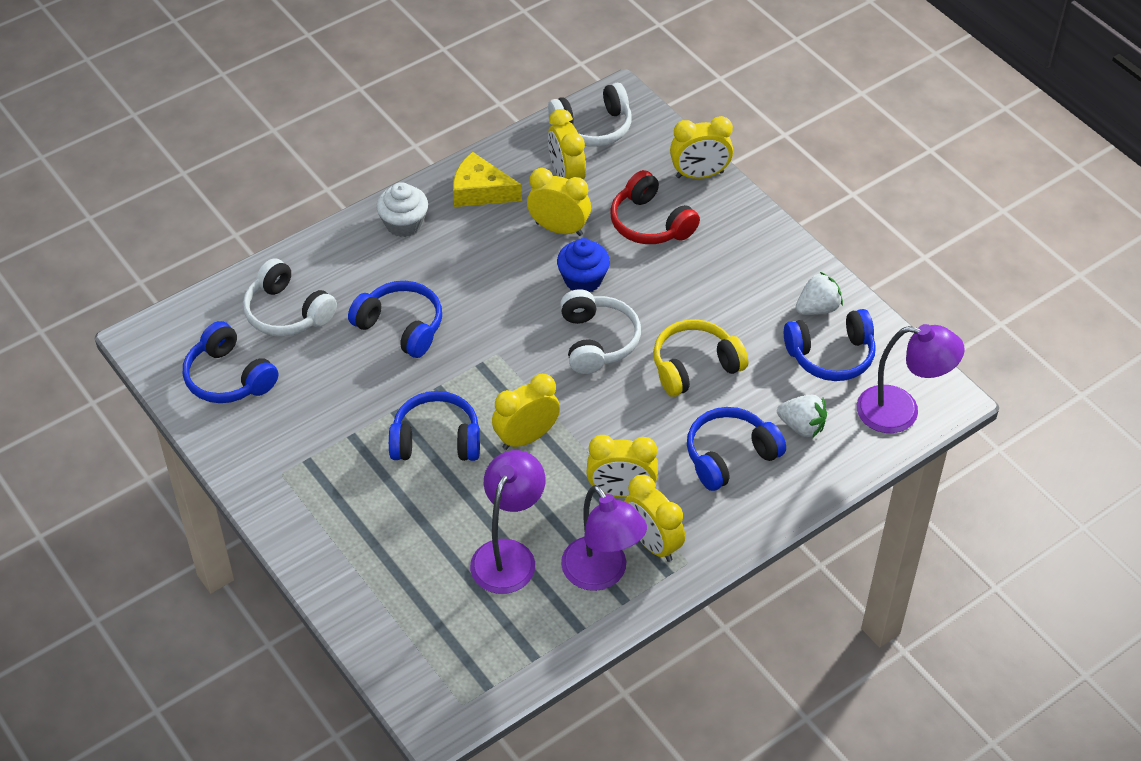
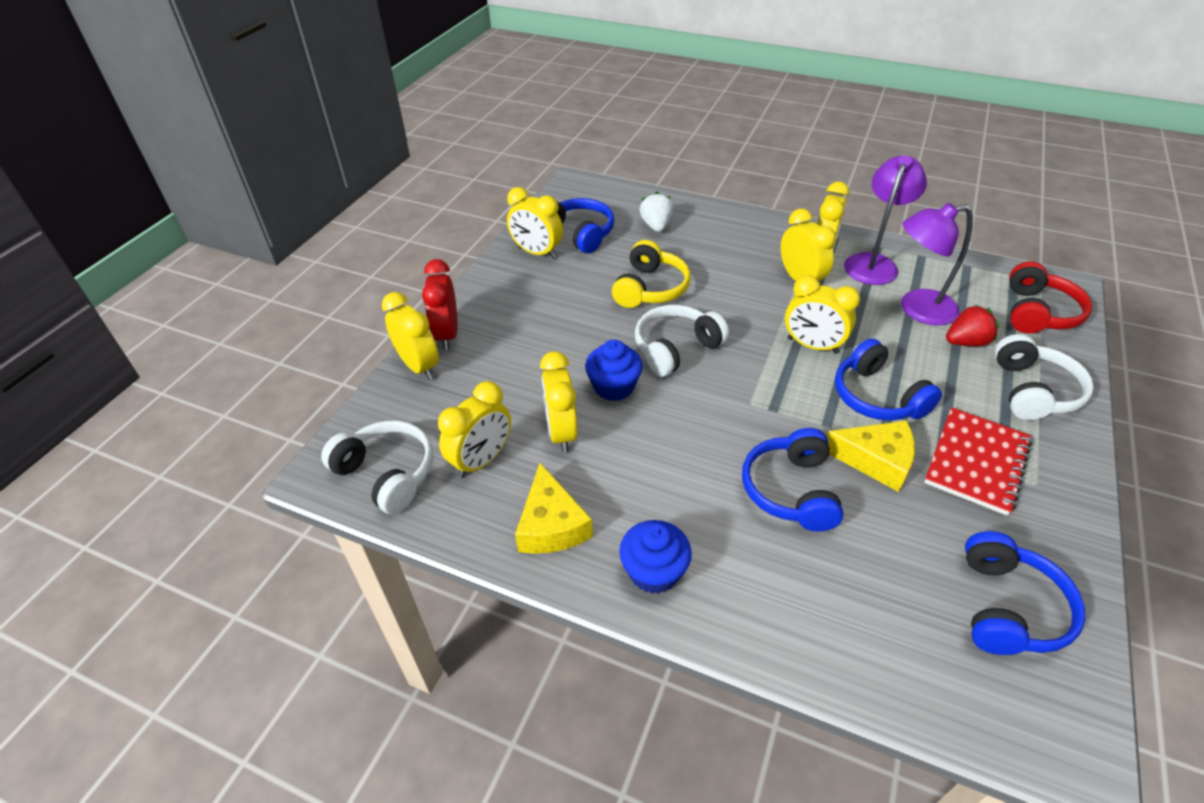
camera: 120 degrees left, 5 degrees down
white headphones [243,259,337,336] -> white headphones moved to [995,334,1094,420]
white cupcake [376,182,428,237] -> blue cupcake [619,520,692,594]
red headphones [610,170,700,244] -> red headphones moved to [1009,261,1092,334]
yellow headphones [653,319,748,397] -> yellow headphones turned 105 degrees counterclockwise [612,240,691,308]
blue headphones [687,407,786,491] -> none
white strawberry [796,272,843,315] -> yellow clock [507,187,563,259]
purple lamp [857,324,965,433] -> none
none -> red clock [422,259,458,350]
none -> yellow cheese [826,421,915,492]
none -> red notebook [924,407,1032,516]
none -> red strawberry [946,305,999,346]

